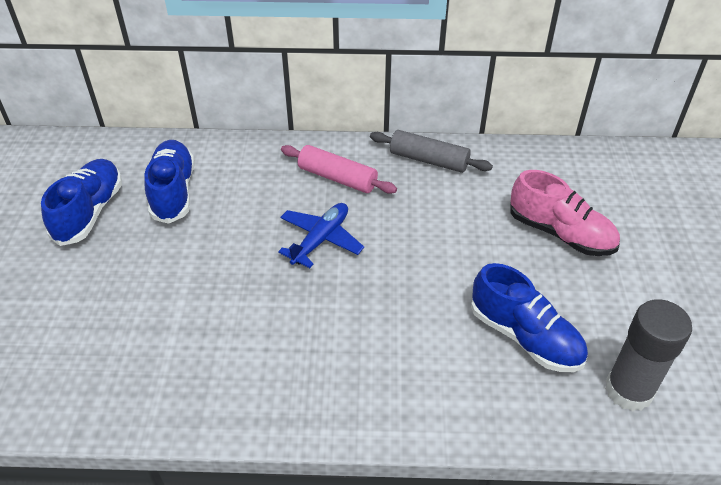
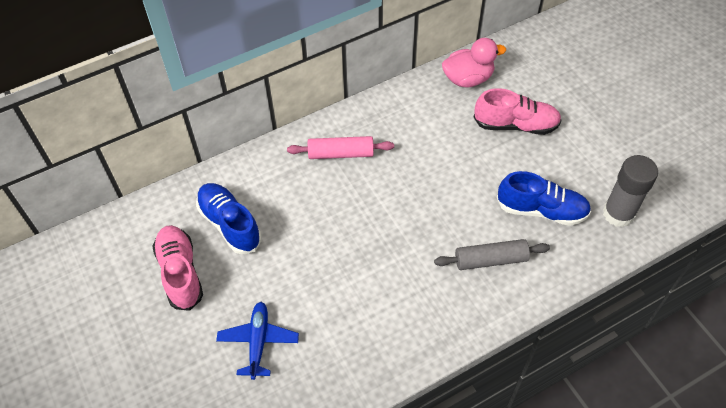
camera: 30 degrees left, 10 degrees up
blue shoe [41,159,122,246] -> pink shoe [152,225,203,311]
blue plane [278,203,364,268] -> blue plane moved to [216,302,299,380]
grey rolling pin [370,130,493,173] -> grey rolling pin moved to [434,239,550,270]
none -> pink duck [442,38,506,87]

